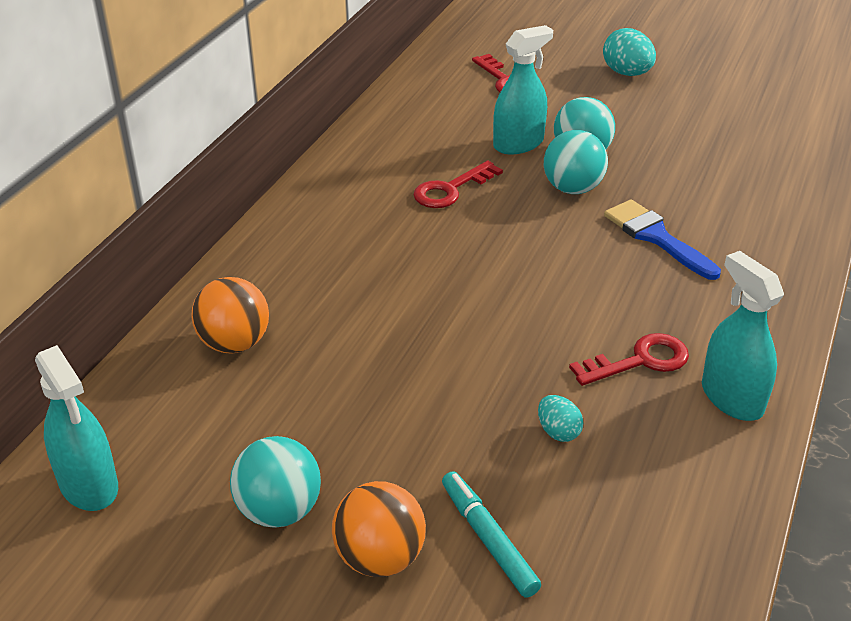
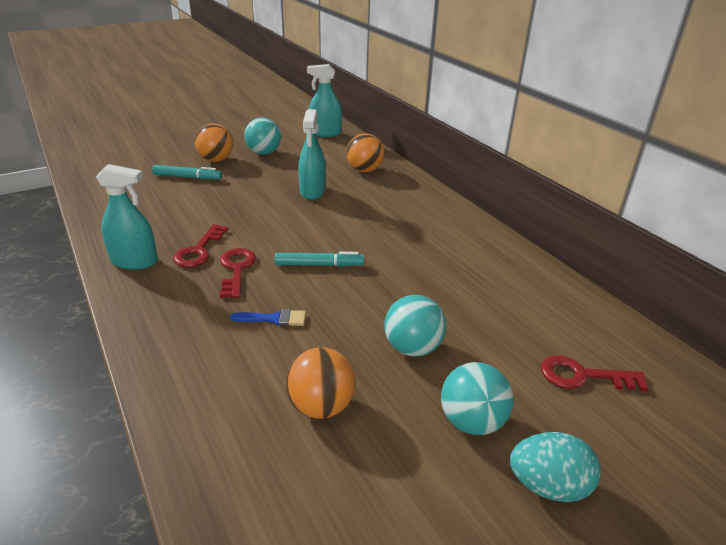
camera: 125 degrees right, 5 degrees down
red key [413,161,503,208] -> red key moved to [220,248,256,298]
turquoise spray bottle [493,25,553,154] -> turquoise spray bottle moved to [298,109,326,200]
turquoise egg [538,395,583,442] -> none
turquoise ball [544,130,608,194] -> turquoise ball moved to [441,362,514,435]
blue brush [604,199,721,280] -> blue brush [230,309,306,326], size x0.63
none -> turquoise marker [274,252,364,267]
none -> orange ball [285,348,355,419]

